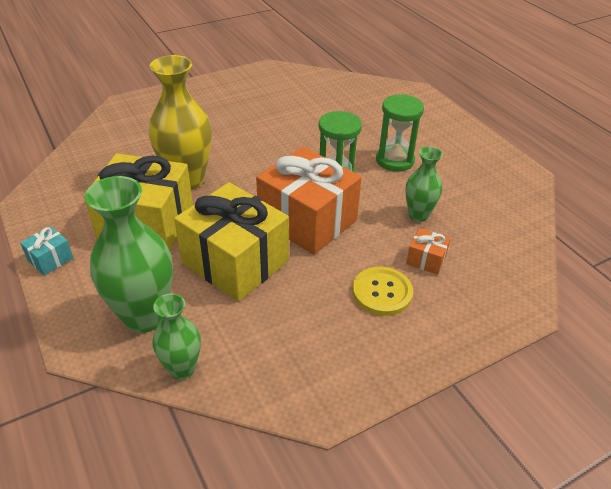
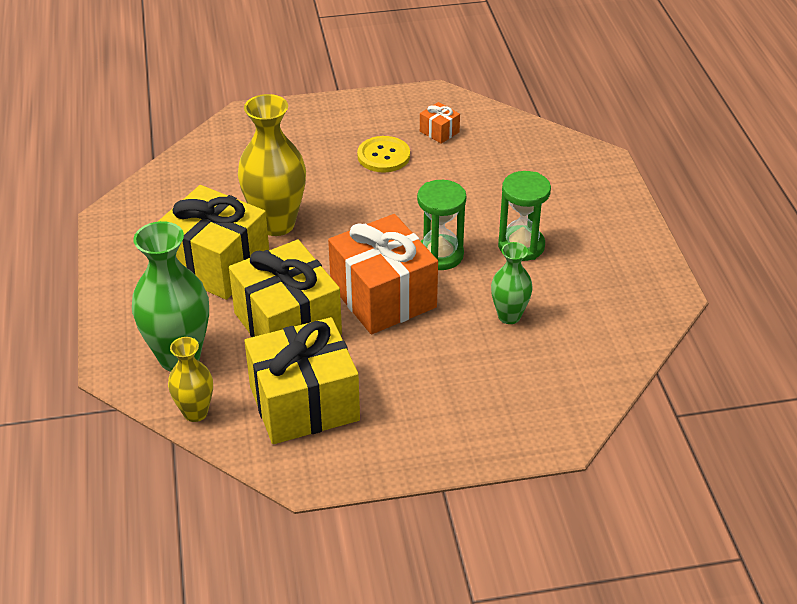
camera: 20 degrees right, 0 degrees up
turquoise gift [20,226,73,275] -> none
green vase [152,293,201,379] -> yellow vase [168,337,213,422]
yellow button [352,267,413,316] -> yellow button moved to [357,136,410,172]
orange gift [406,228,451,275] -> orange gift moved to [420,102,460,144]
none -> yellow gift [244,317,360,444]

